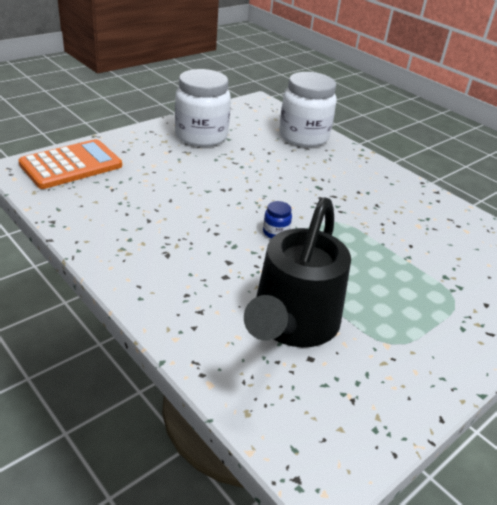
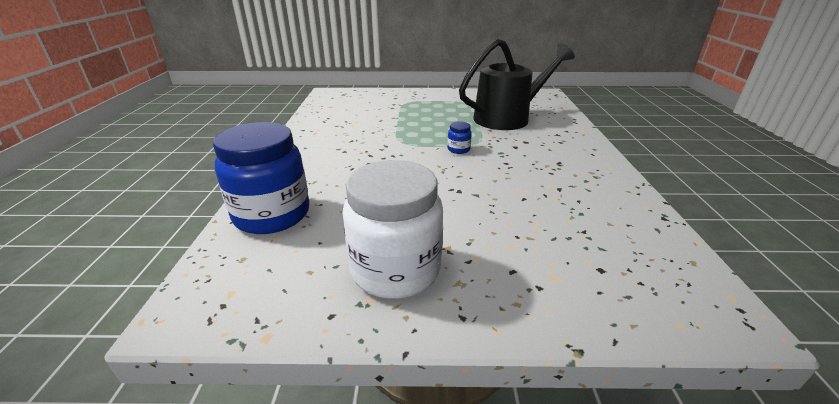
camera: 135 degrees left, 5 degrees down
orange calculator [19,139,122,189] -> none
white jar [279,72,337,147] -> blue jar [213,122,309,234]

